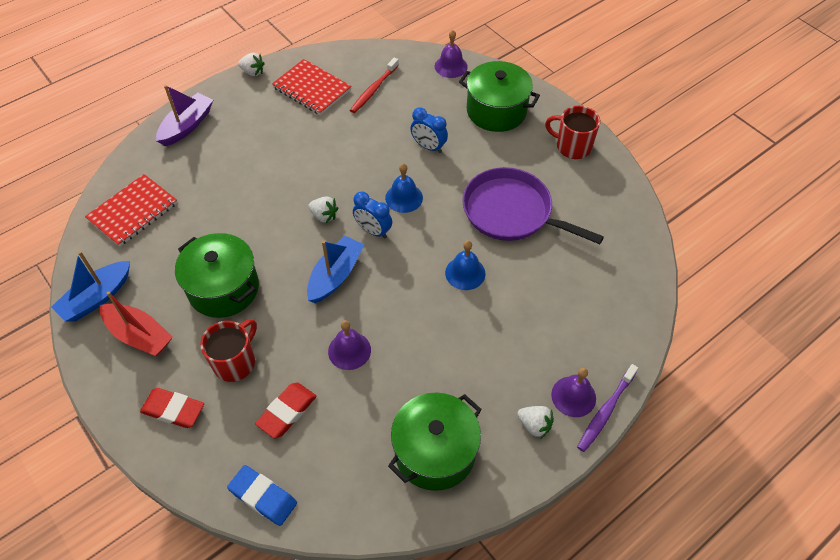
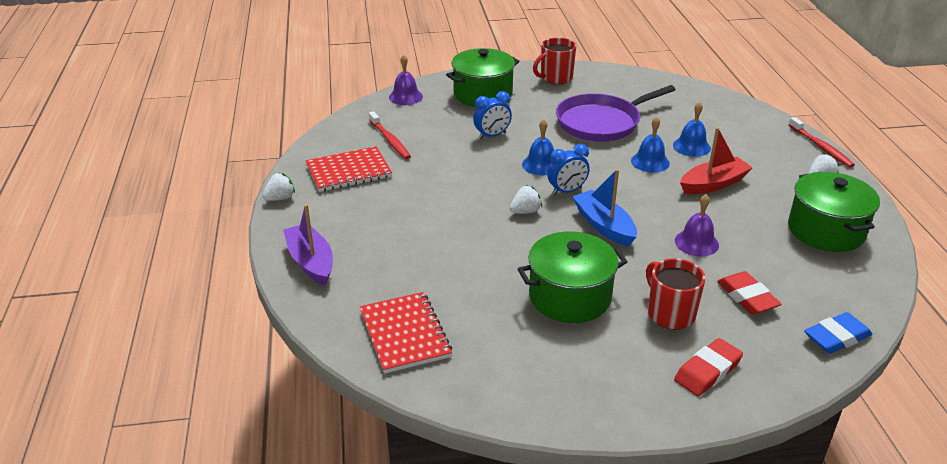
camera: 60 degrees left, 20 degrees down
blue boat [51,251,130,321] -> none
red boat [100,291,173,356] -> red boat moved to [680,127,753,194]
purple bell [551,368,596,417] -> none
purple toothbrush [577,364,638,452] -> red toothbrush [789,117,855,168]
none -> blue bell [673,102,711,157]

